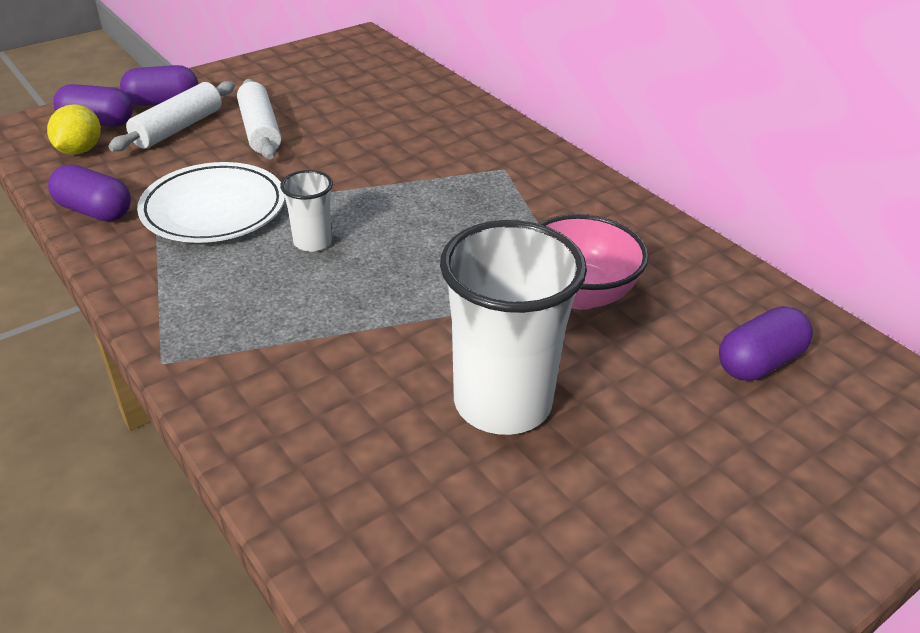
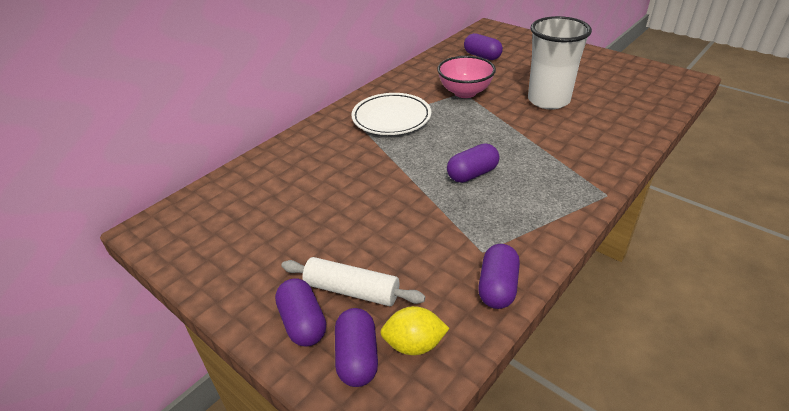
camera: 100 degrees left, 0 degrees up
white plate [137,162,285,243] -> white plate moved to [351,93,431,135]
white rolling pin [237,79,281,160] -> none
white cup [280,170,333,252] -> purple capsule [447,144,499,183]

